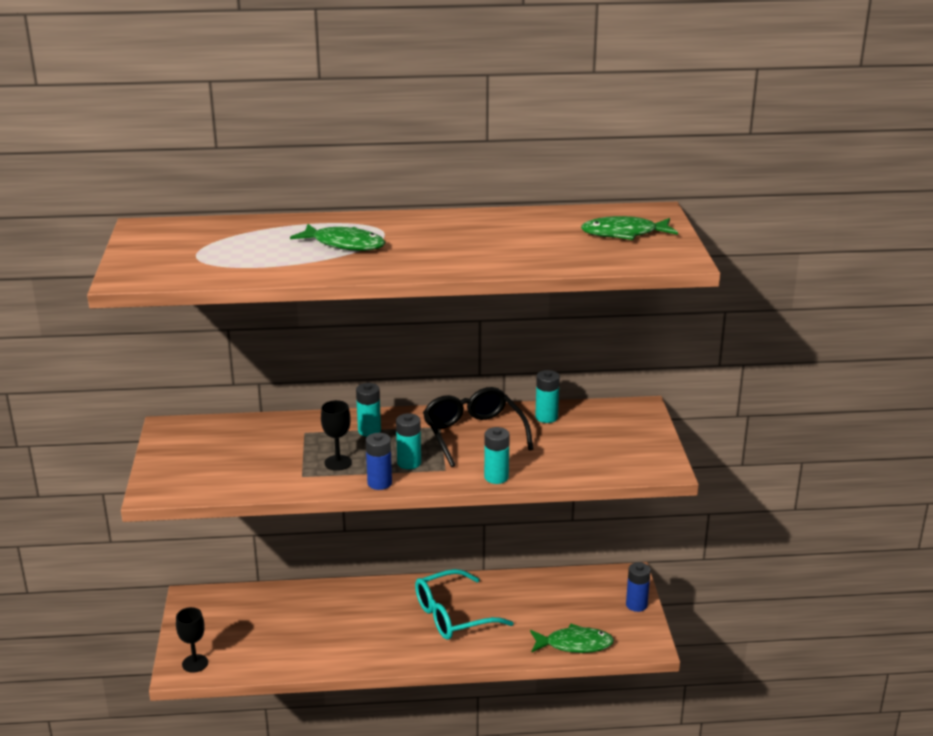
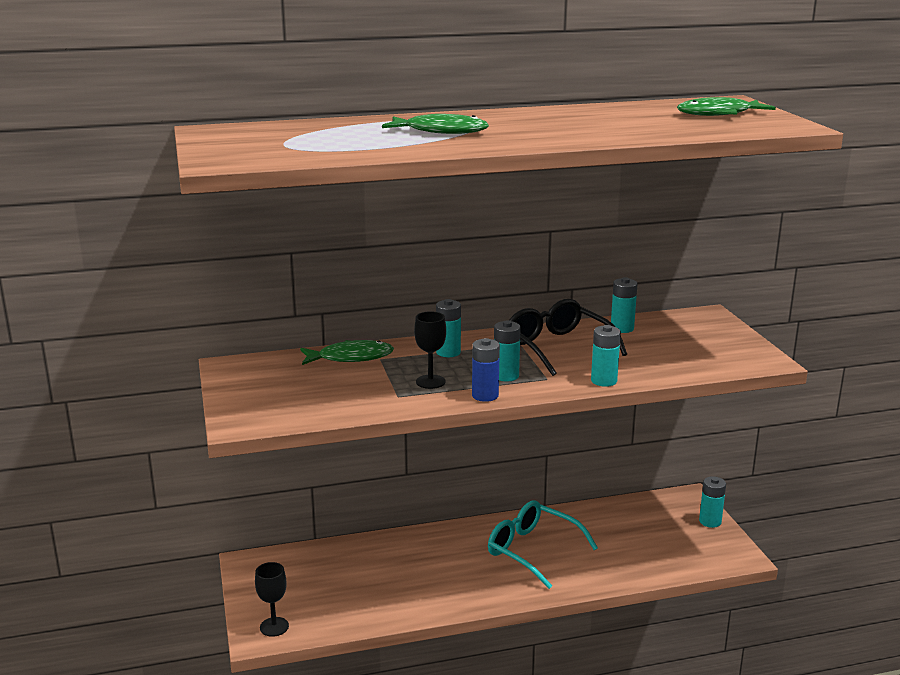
camera: 10 degrees left, 5 degrees down
turquoise glasses [415,569,514,640] -> turquoise glasses turned 75 degrees clockwise [488,500,598,589]
green fish [530,624,614,653] -> green fish moved to [300,340,394,365]
blue battery [626,562,651,612] -> turquoise battery [699,476,726,528]

